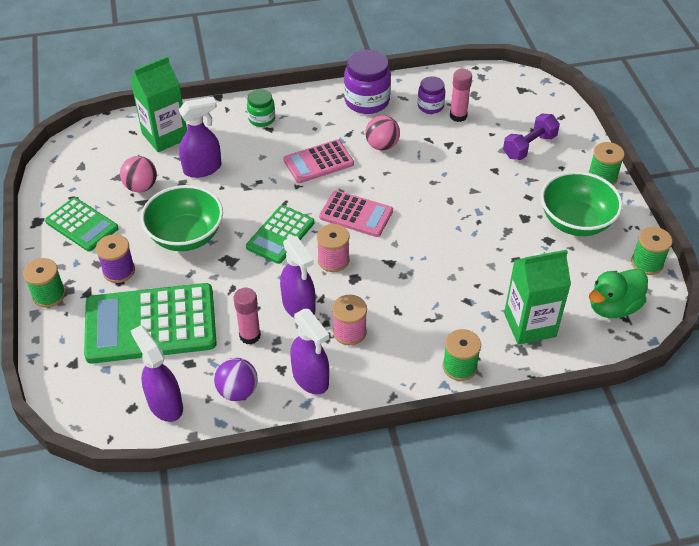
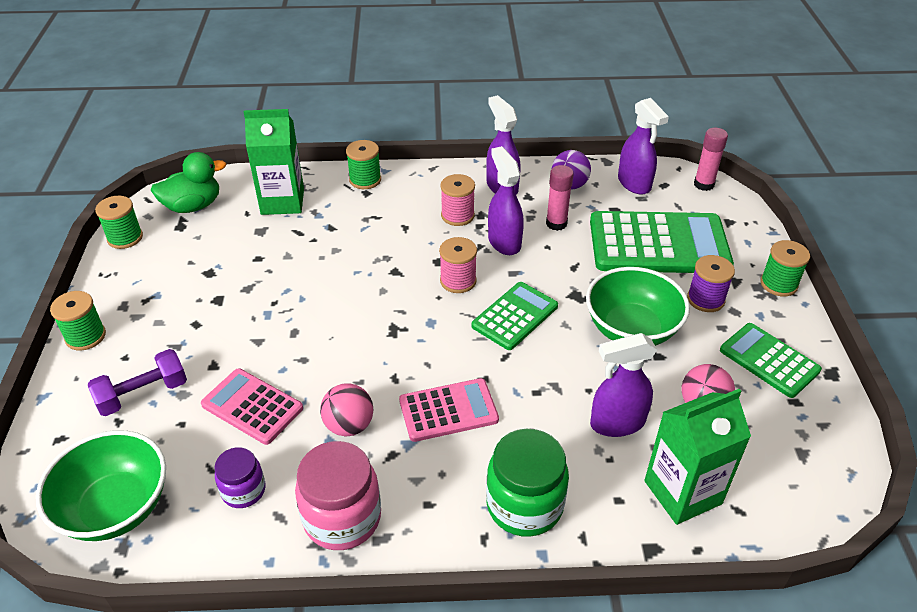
camera: 170 degrees left, 5 degrees down
green jar [247,89,275,127] -> green jar [486,429,569,537], size x1.72
pink calculator [319,190,393,237] -> pink calculator moved to [201,368,303,445]
purple jar [344,50,391,114] -> pink jar [295,441,381,550]
pink glue stick [450,69,472,122] -> pink glue stick moved to [694,128,728,191]
green bowl [541,171,623,236] -> green bowl moved to [36,430,166,541]

